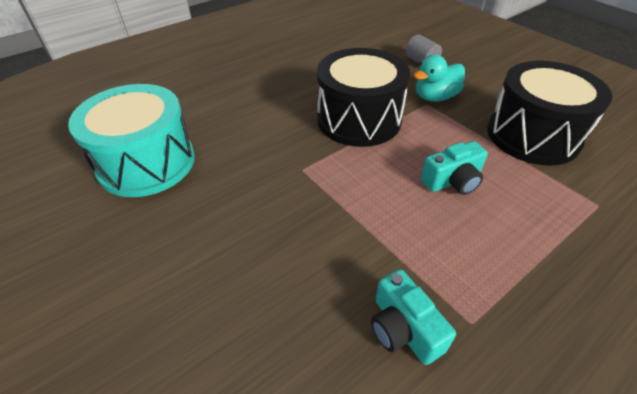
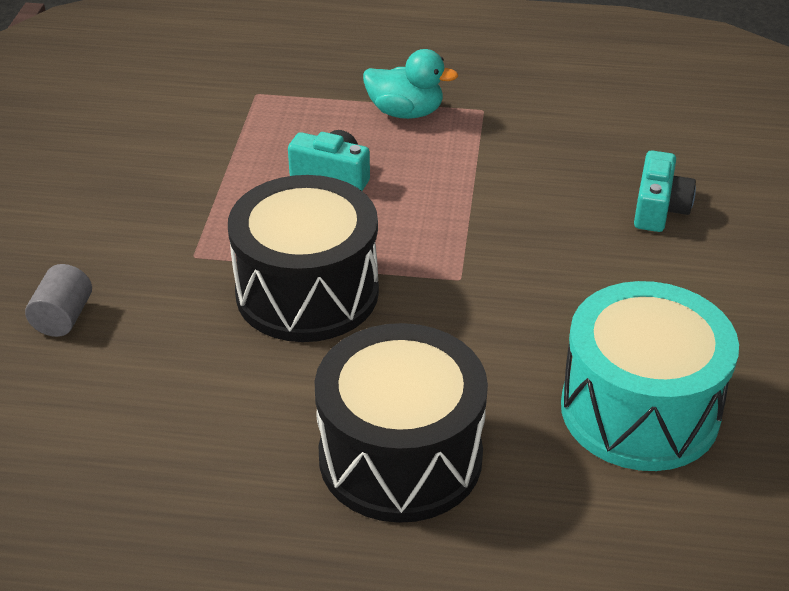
camera: 135 degrees left, 5 degrees down
turquoise camera [371,269,456,365] -> turquoise camera moved to [634,151,696,232]
turquoise duck [413,55,465,102] -> turquoise duck moved to [363,49,458,119]
black drum [487,61,612,166] -> black drum moved to [315,323,488,523]

